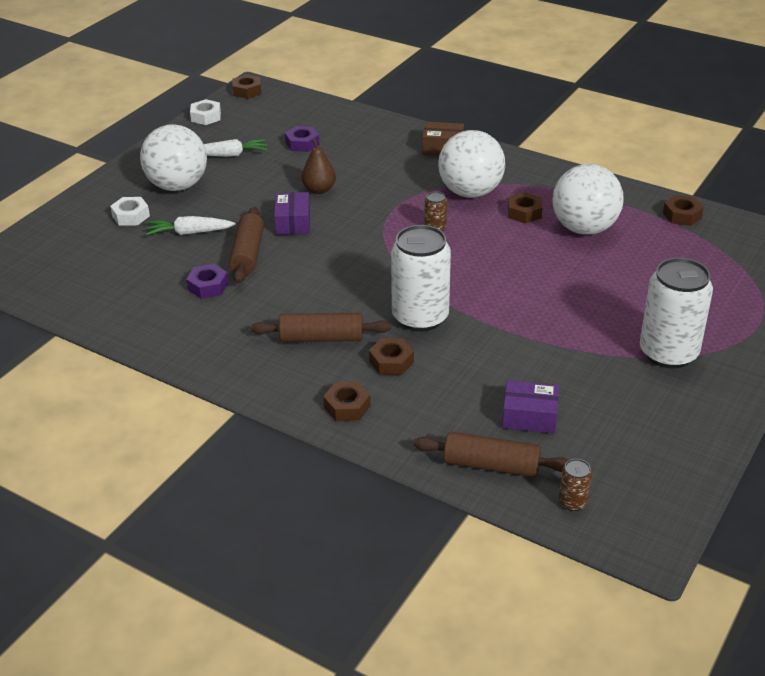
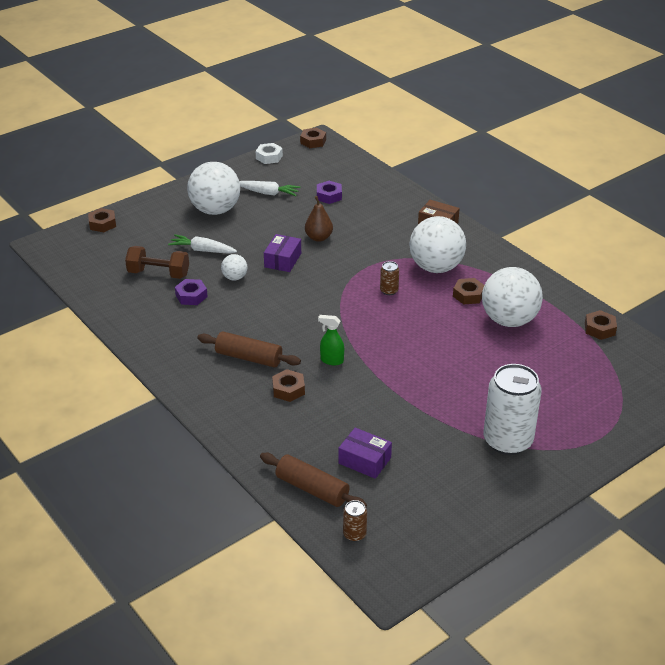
camera: 20 degrees right, 0 degrees up
white nut [110,197,150,226] -> none
brown rolling pin [229,207,264,284] -> white ball [221,254,247,280]
brown nut [323,381,371,421] -> brown nut moved to [88,208,116,232]
white can [391,225,451,332] -> green spray bottle [318,315,344,365]
none -> brown dumbbell [125,246,189,279]

